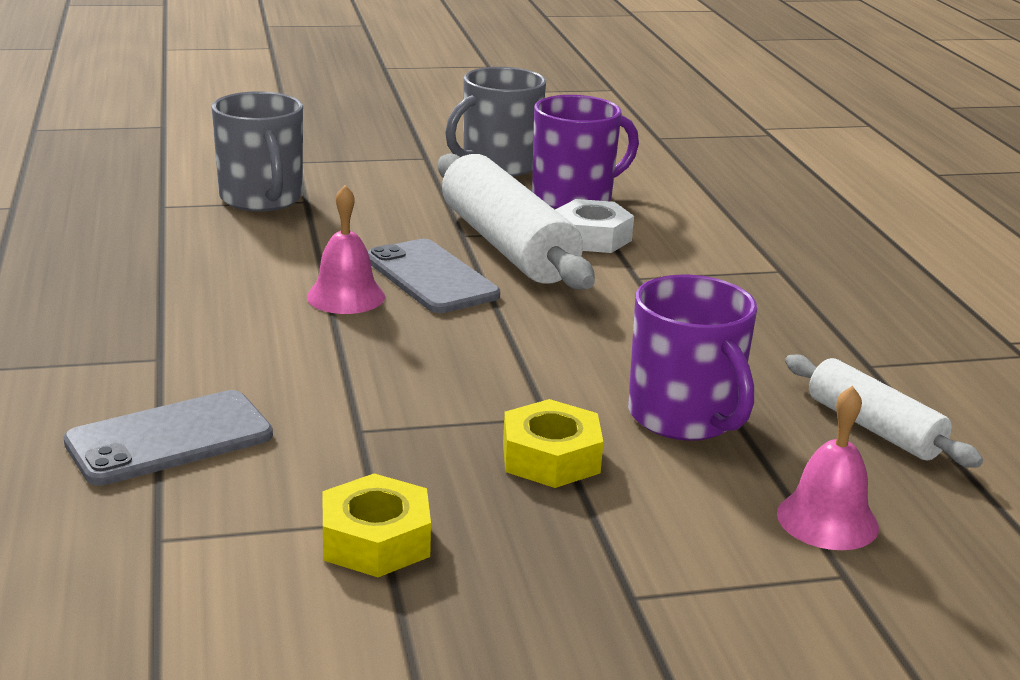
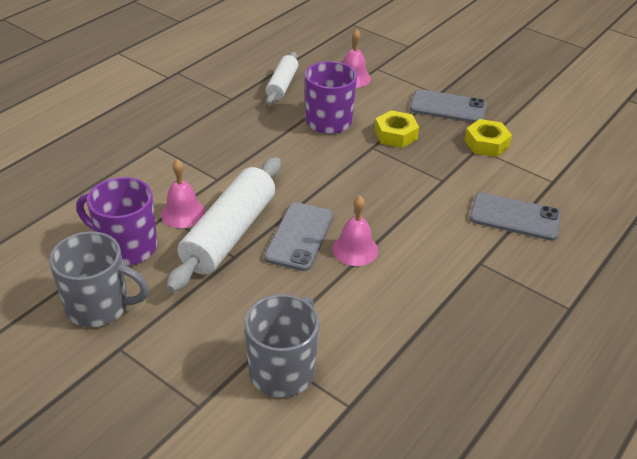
camera: 130 degrees left, 15 degrees up
white nut [555,199,634,253] -> pink bell [161,159,206,228]
none -> grey phone [410,89,487,123]

